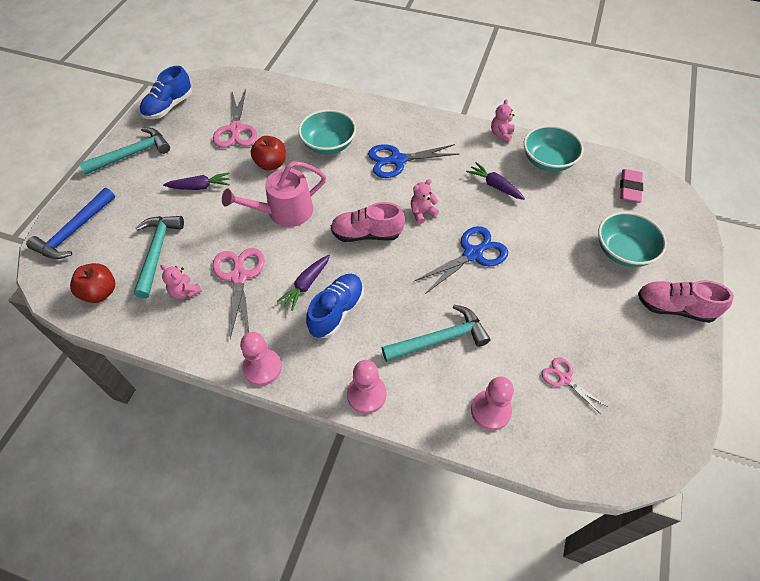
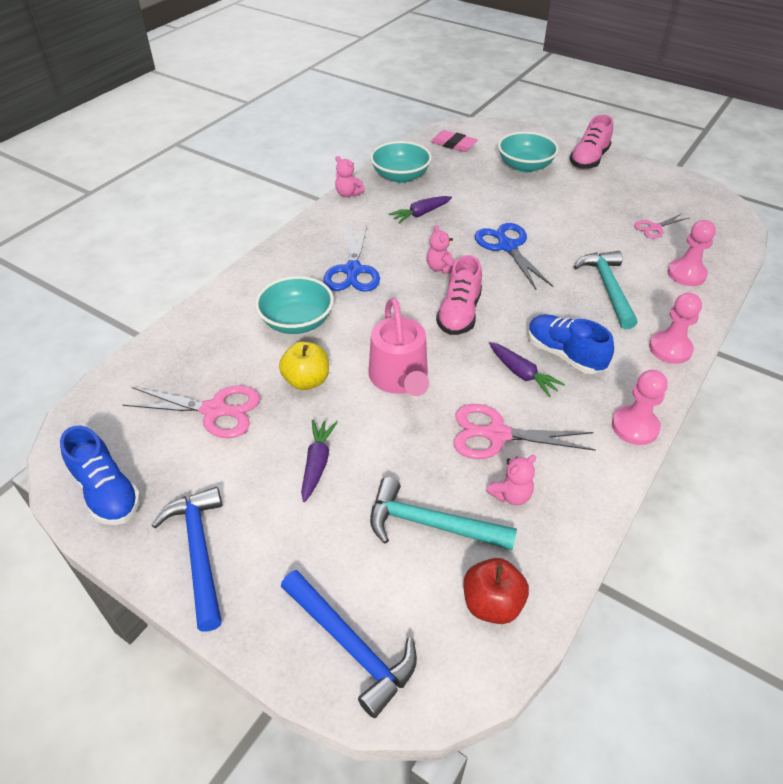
camera: 75 degrees left, 10 degrees down
turquoise hammer [79,128,170,175] -> blue hammer [151,487,222,631]
red apple [251,136,286,171] -> yellow apple [279,342,329,390]

